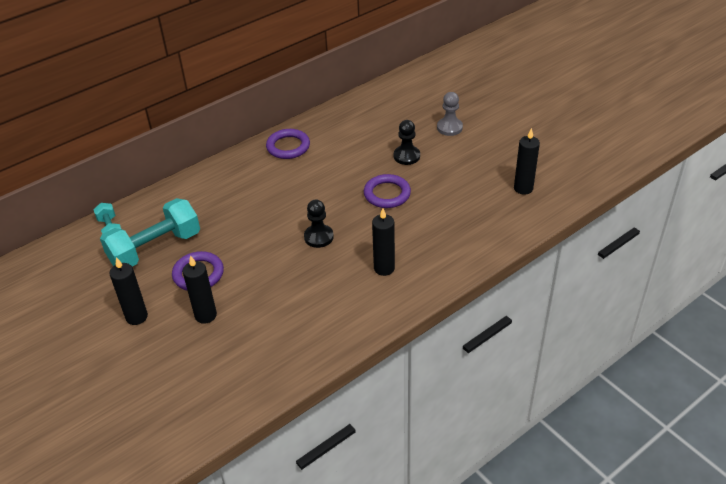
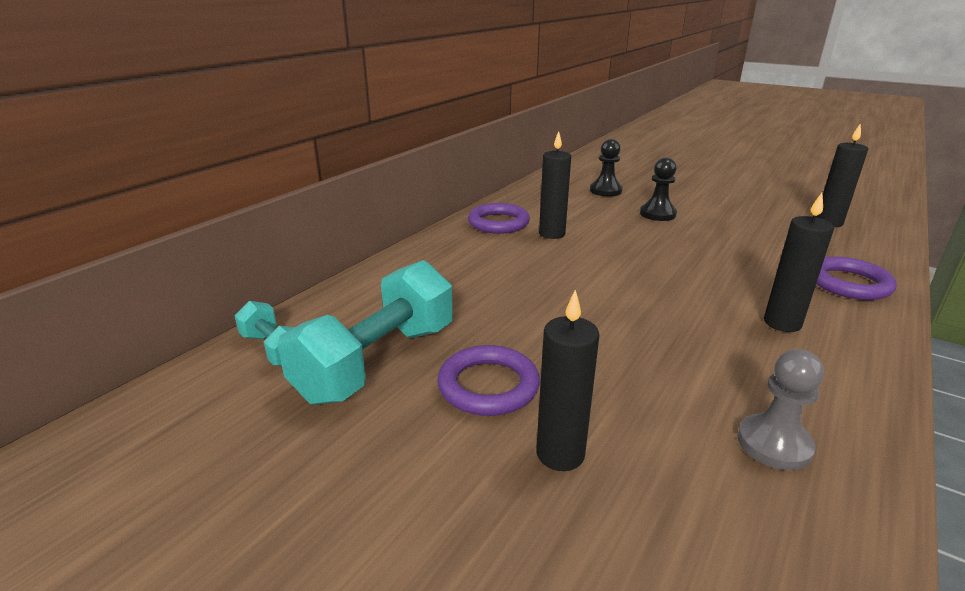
camera: 20 degrees left, 15 degrees down
black candle [109,257,148,325] -> black candle moved to [539,131,571,239]
black pawn [304,199,334,248] -> black pawn moved to [590,139,623,196]
purple ring [364,174,411,208] -> purple ring moved to [816,256,897,300]
grey pawn [437,92,463,136] -> grey pawn moved to [737,349,824,470]

